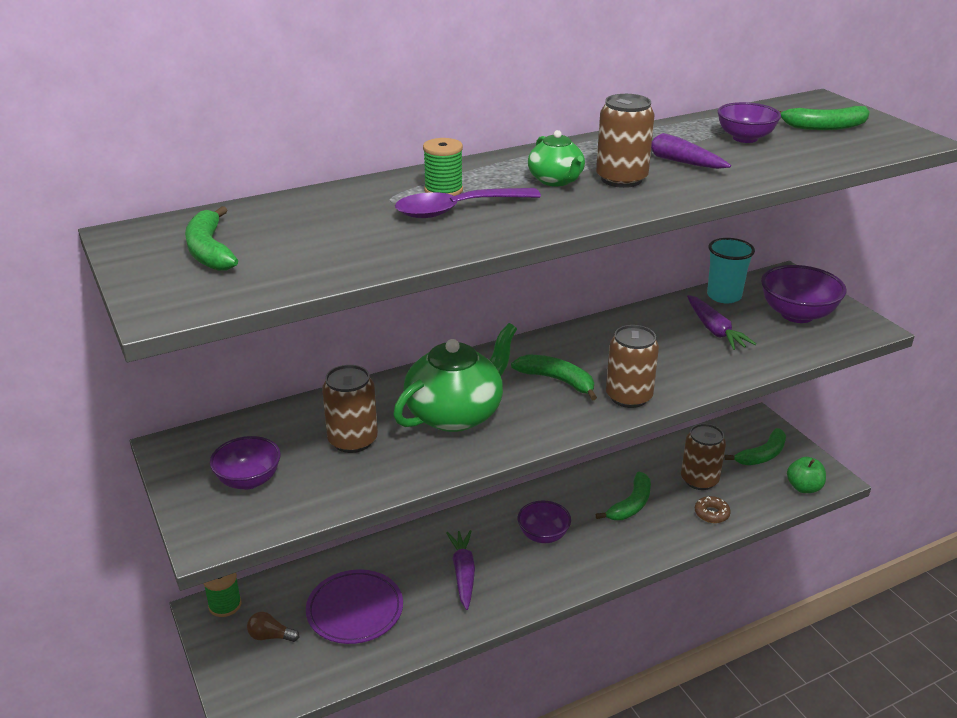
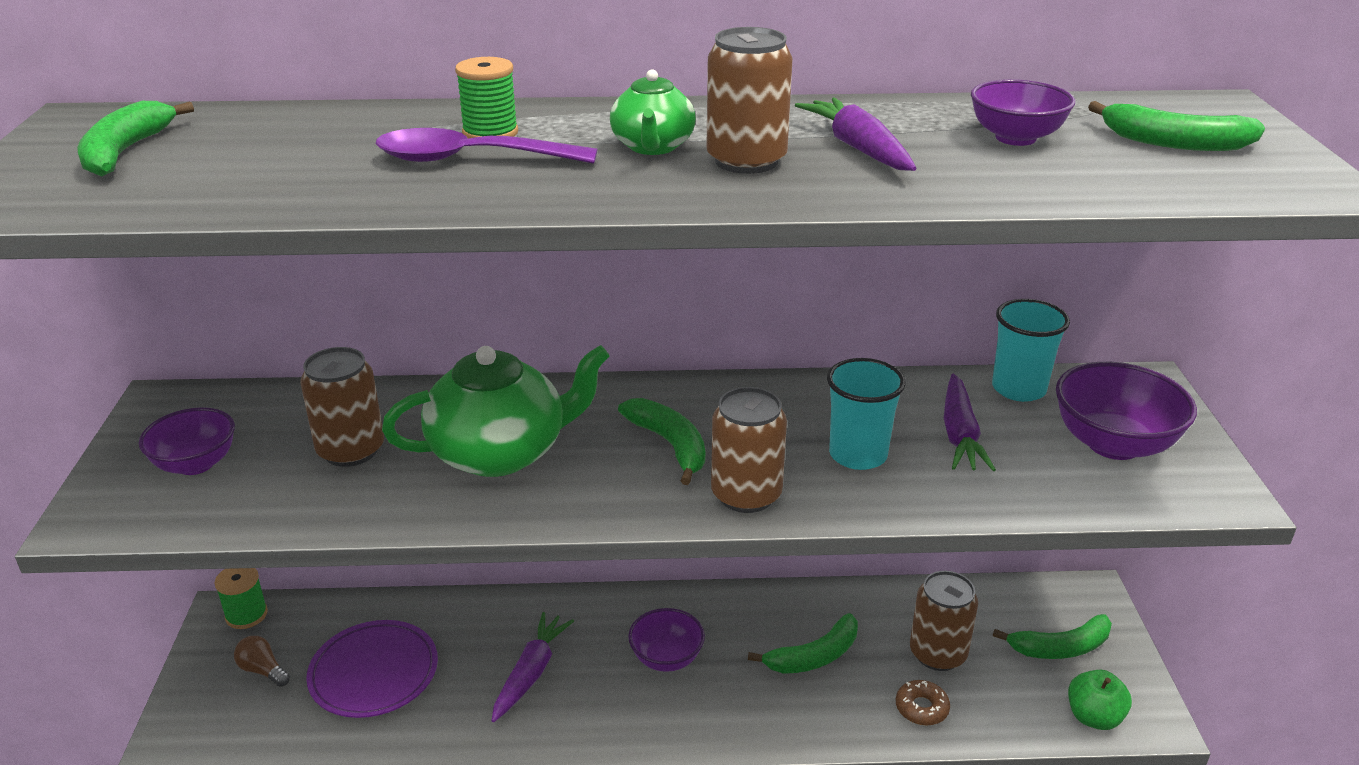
camera: 25 degrees right, 0 degrees up
none -> turquoise cup [827,358,906,470]

